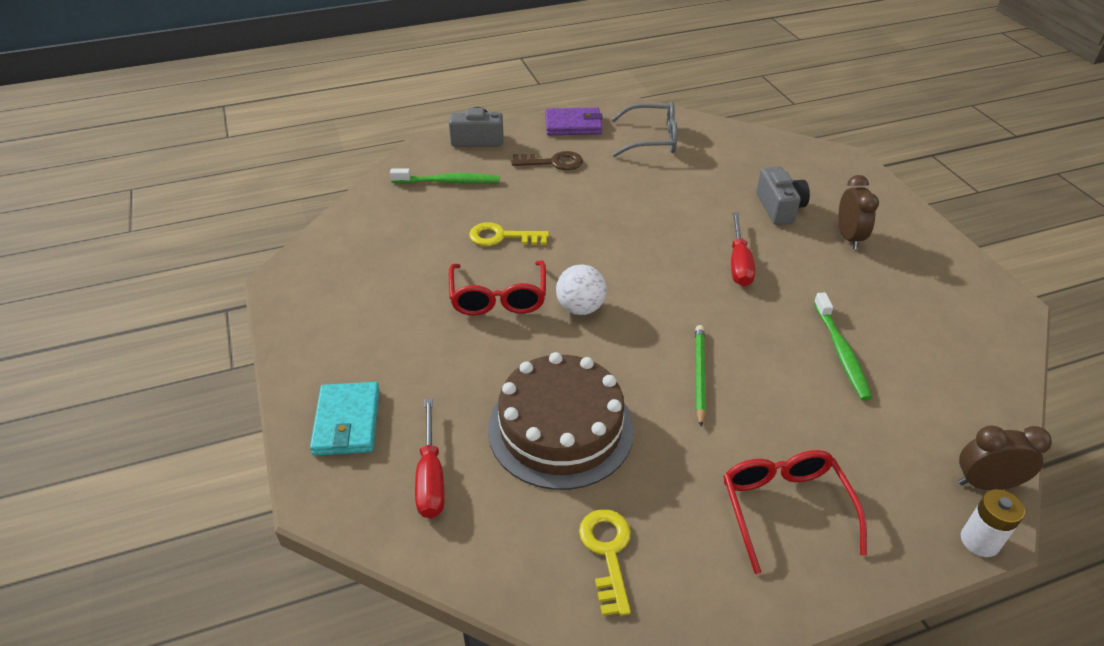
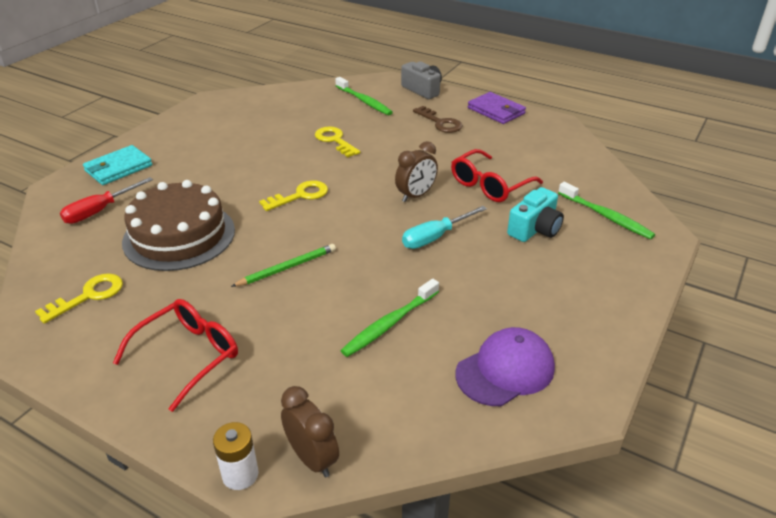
camera: 50 degrees right, 5 degrees down
red glasses [449,260,546,315] -> red glasses moved to [451,149,543,202]
white ball [556,264,607,315] -> yellow key [259,180,328,211]
grey glasses [611,102,677,157] -> none
red screwdriver [731,212,755,286] -> turquoise screwdriver [402,206,487,249]
grey camera [756,166,810,225] -> turquoise camera [507,187,564,242]
brown clock [838,175,879,249] -> brown clock moved to [395,141,438,202]
none -> purple cap [456,327,555,406]
none -> green toothbrush [558,182,655,239]

